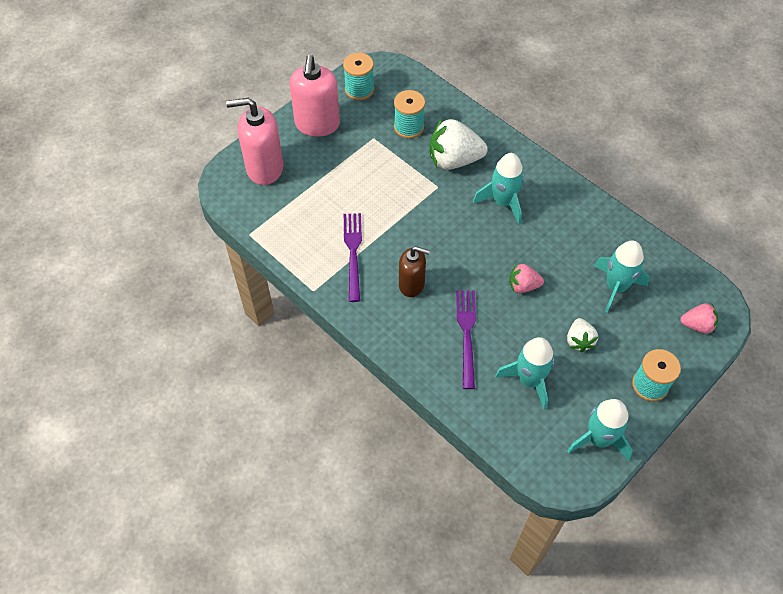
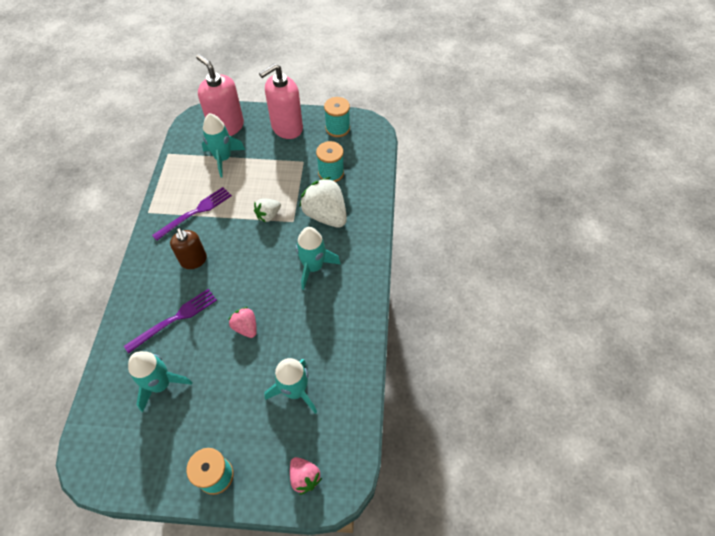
camera: 50 degrees right, 0 degrees up
white strawberry [567,318,598,353] -> white strawberry moved to [254,198,281,223]
turquoise rocket [567,399,633,460] -> turquoise rocket moved to [202,113,245,178]

